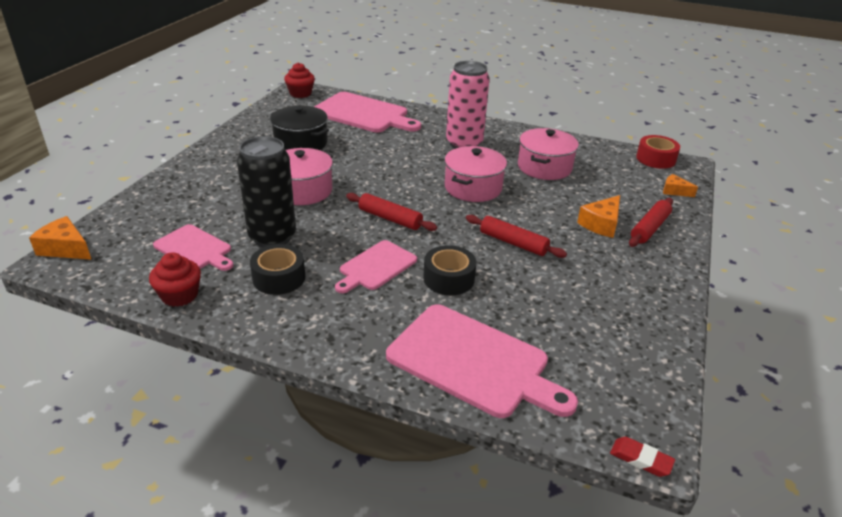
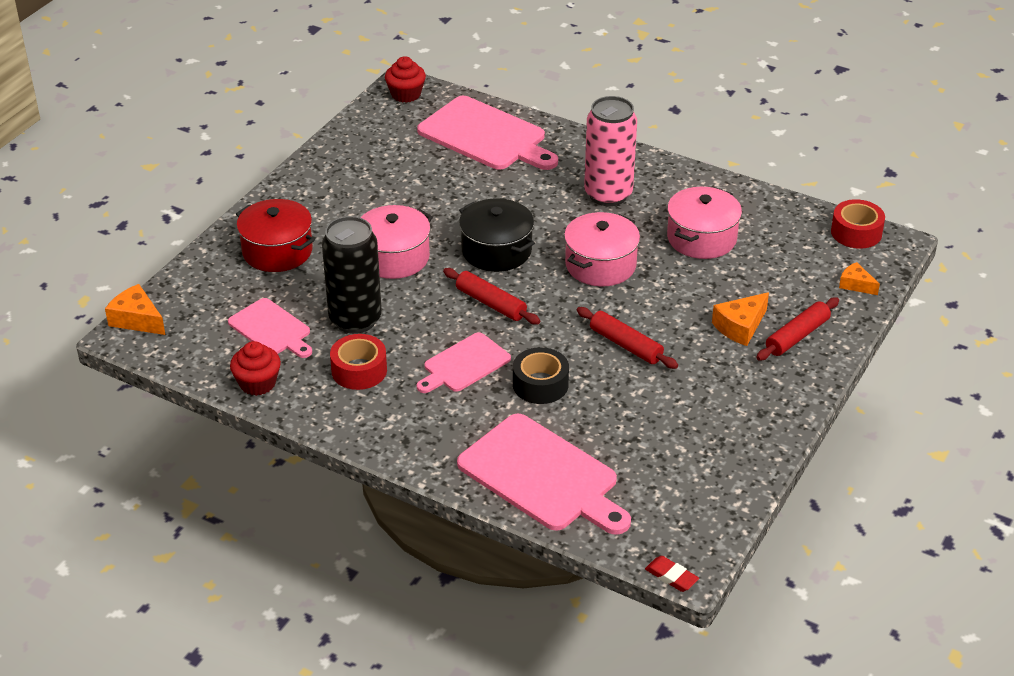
camera: 10 degrees right, 5 degrees up
black tape [250,244,305,295] -> red tape [330,334,387,390]
black pot [270,106,329,150] -> black pot moved to [459,198,535,272]
none -> red pot [236,199,315,272]

